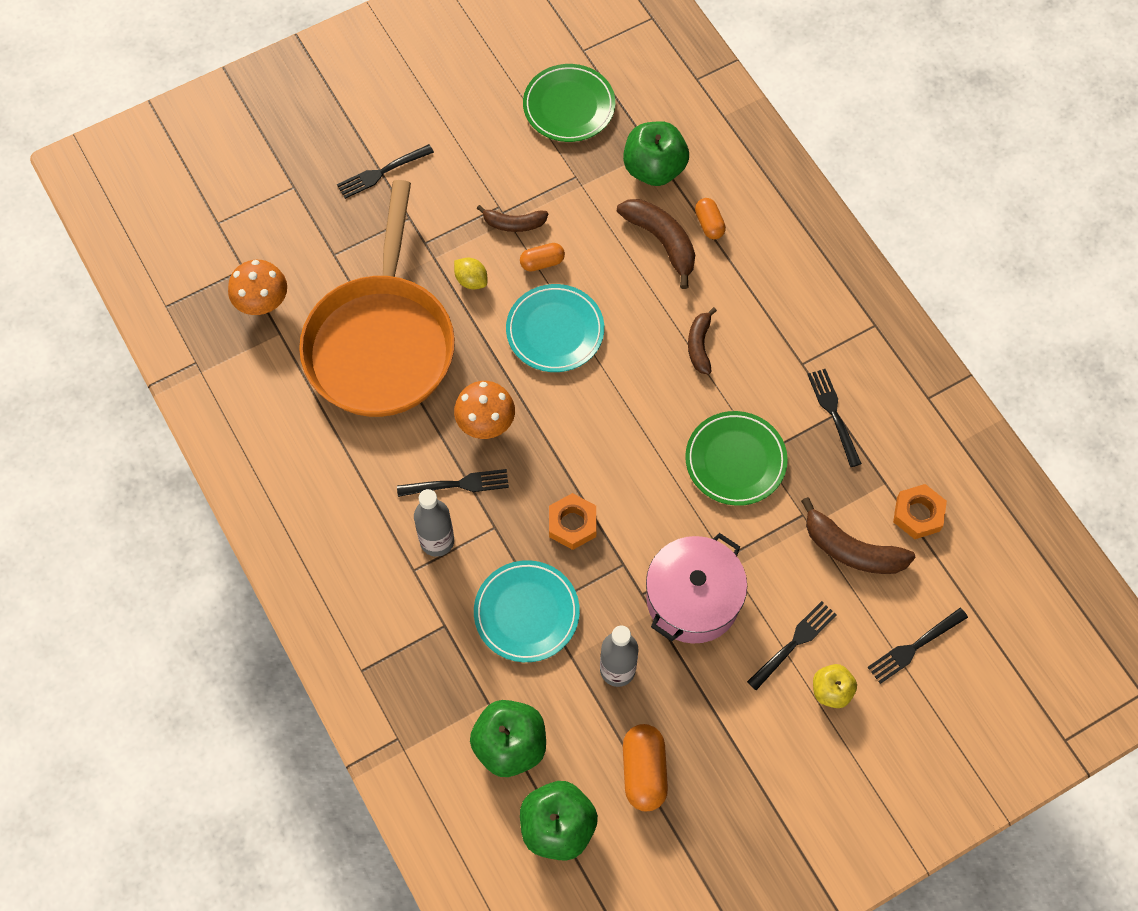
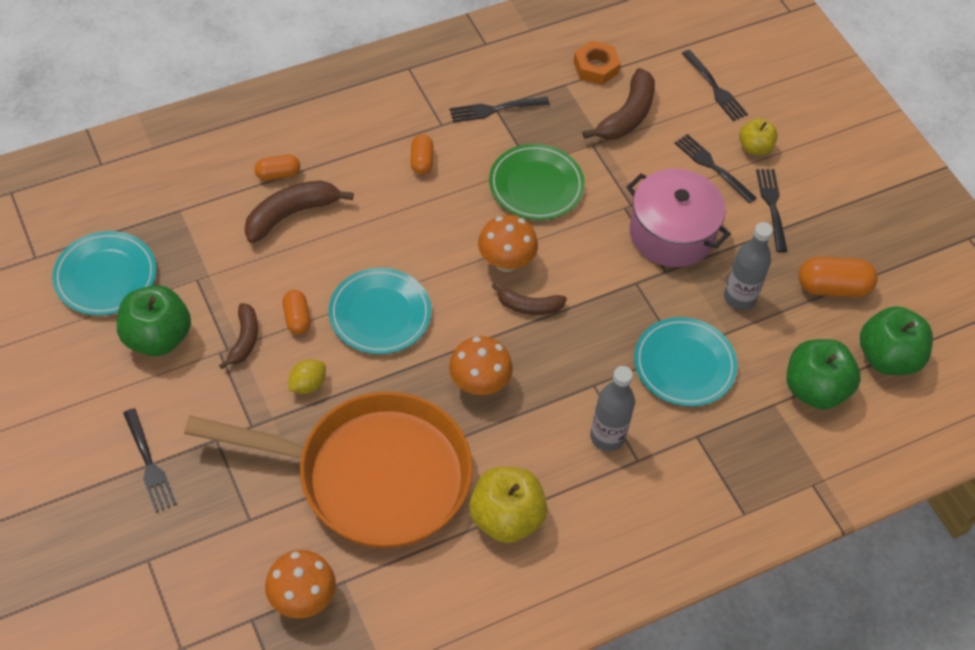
camera: 90 degrees left, 10 degrees down
black fork [397,469,509,497] -> black fork moved to [756,169,788,252]
green plate [523,64,615,142] -> turquoise plate [52,231,157,316]
orange nut [549,493,597,550] -> none
green apple [623,121,689,186] -> green apple moved to [117,285,191,356]
brown banana [688,307,717,375] -> brown banana moved to [492,283,567,315]
none -> orange capsule [411,134,433,175]
none -> yellow apple [469,467,547,543]
none -> orange mushroom [478,215,538,272]

